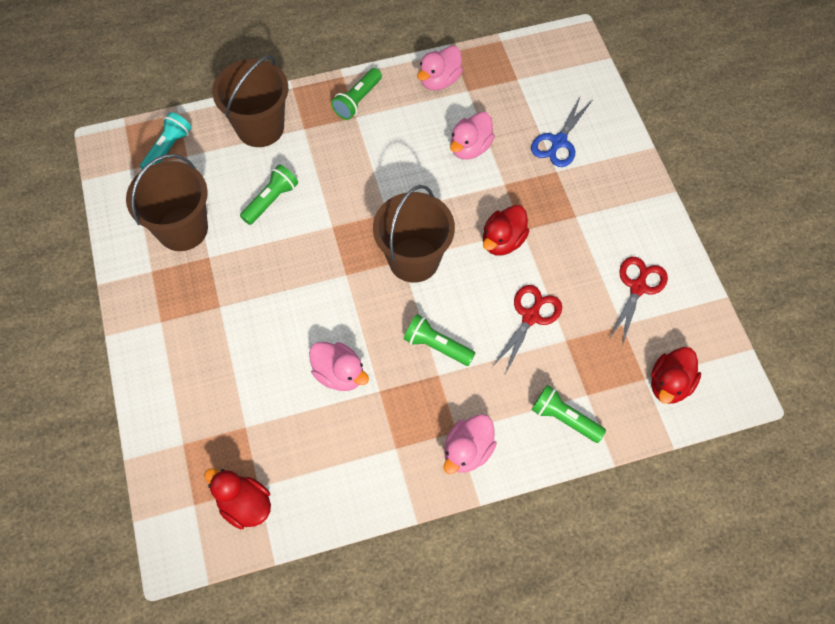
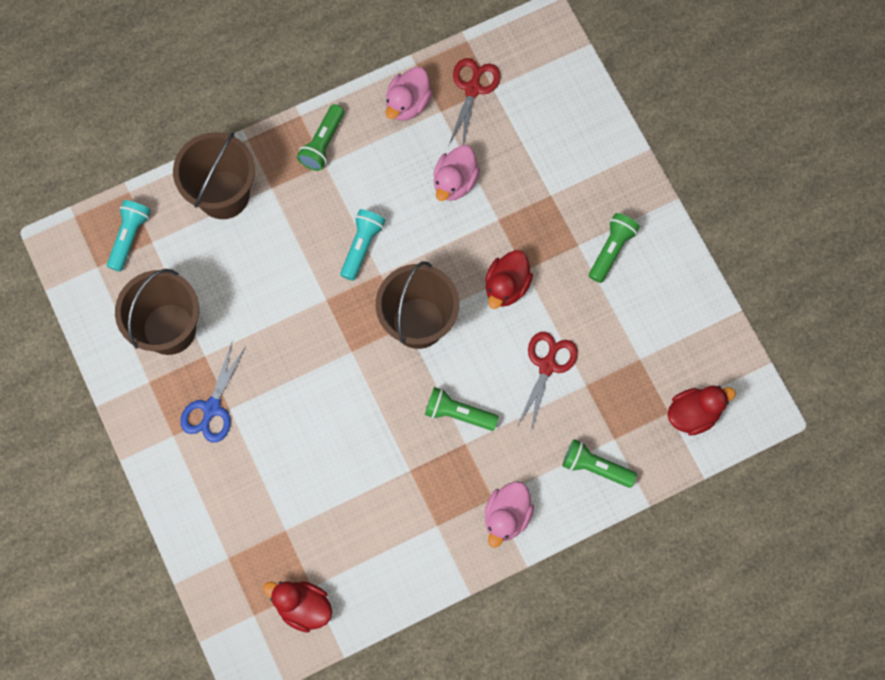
camera: 10 degrees left, 10 degrees up
green flashlight [240,165,298,225] -> green flashlight moved to [589,213,640,283]
pink duck [309,342,369,391] -> none
blue scissors [531,95,592,167] -> blue scissors moved to [180,342,246,442]
red scissors [609,257,668,346] -> red scissors moved to [449,58,501,145]
red duck [651,347,701,404] -> red duck turned 135 degrees counterclockwise [667,386,736,436]
none -> turquoise flashlight [340,209,386,281]

